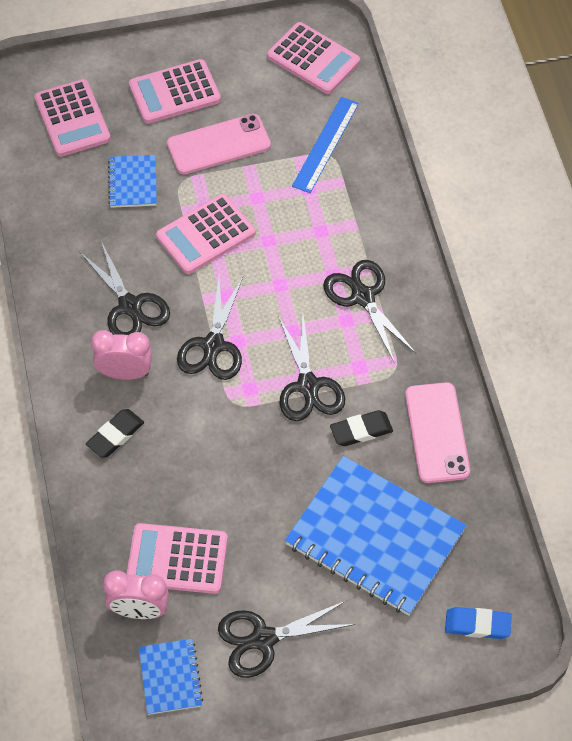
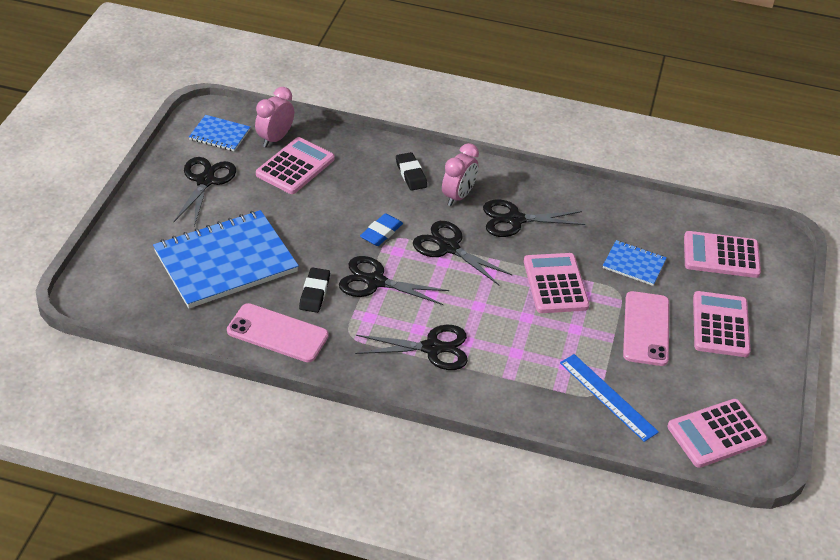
camera: 115 degrees right, 15 degrees down
blue eraser [445,607,512,639] -> blue eraser moved to [360,213,403,246]

